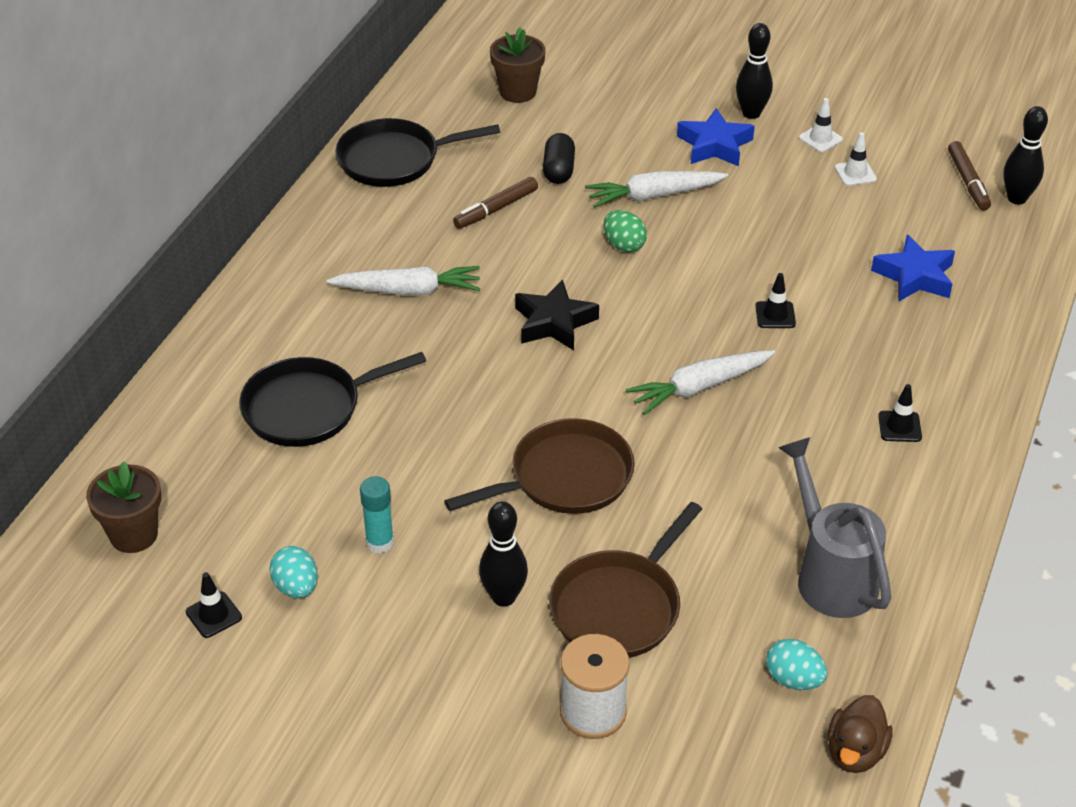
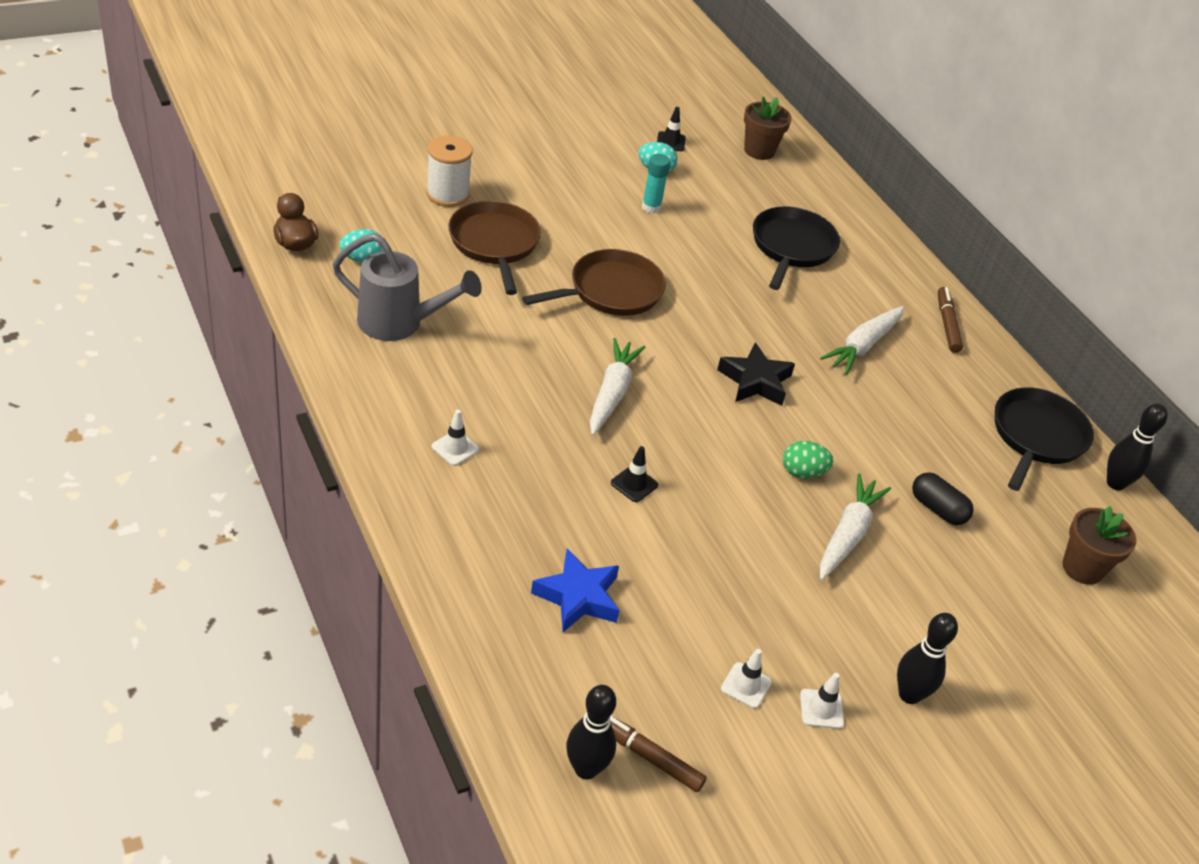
camera: 125 degrees right, 0 degrees up
brown pan [444,418,635,514] -> brown pan turned 135 degrees counterclockwise [522,249,666,316]
brown marker [453,177,538,229] -> brown marker moved to [938,287,963,353]
black bowling pin [479,501,528,607] -> black bowling pin moved to [1107,404,1168,490]
blue star [677,108,755,166] -> none
black traffic cone [878,384,922,442] -> white traffic cone [432,410,479,466]

